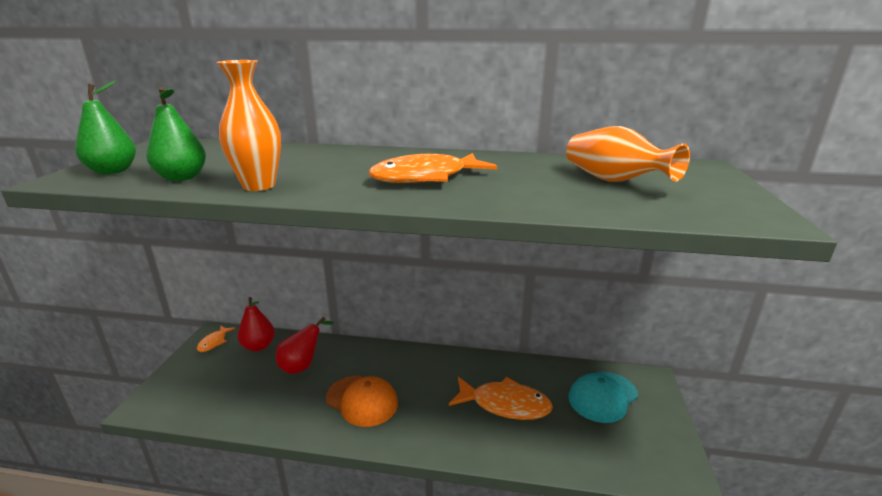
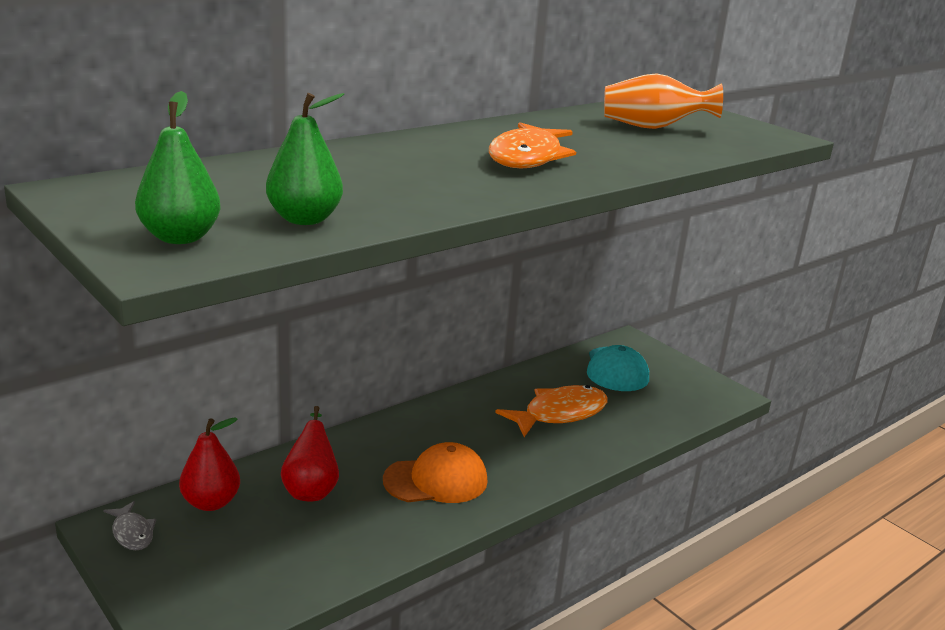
camera: 50 degrees left, 0 degrees up
orange fish [197,325,235,352] -> grey fish [103,501,156,550]
orange vase [217,60,281,191] -> none

